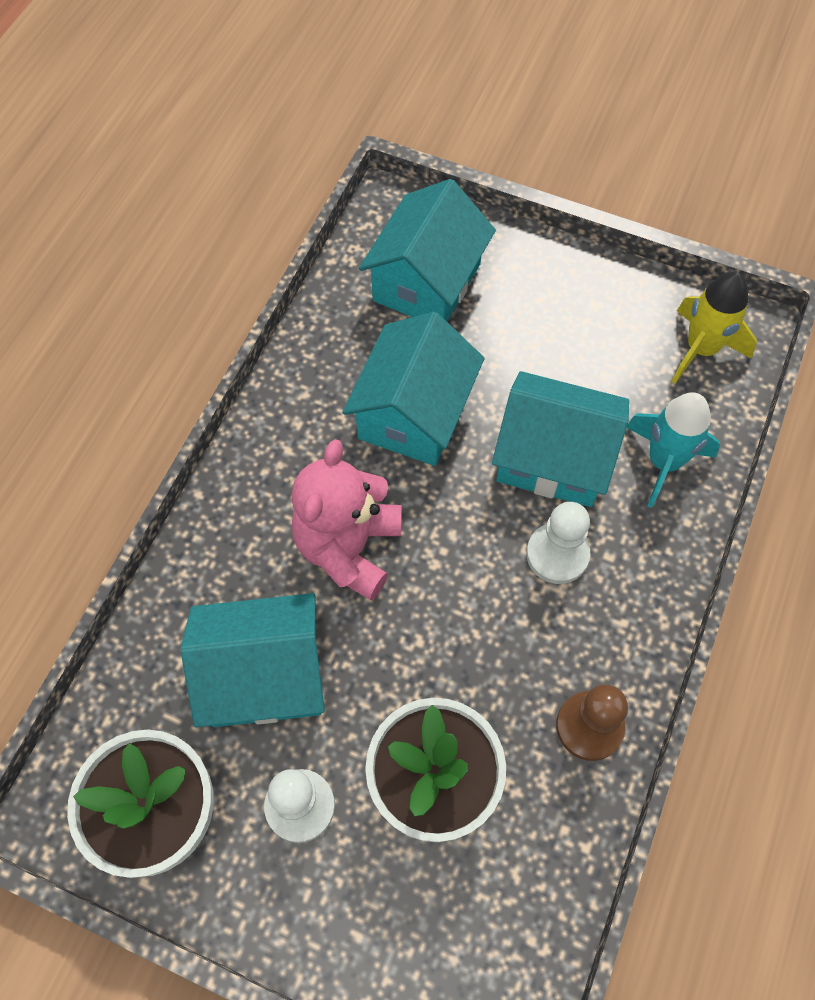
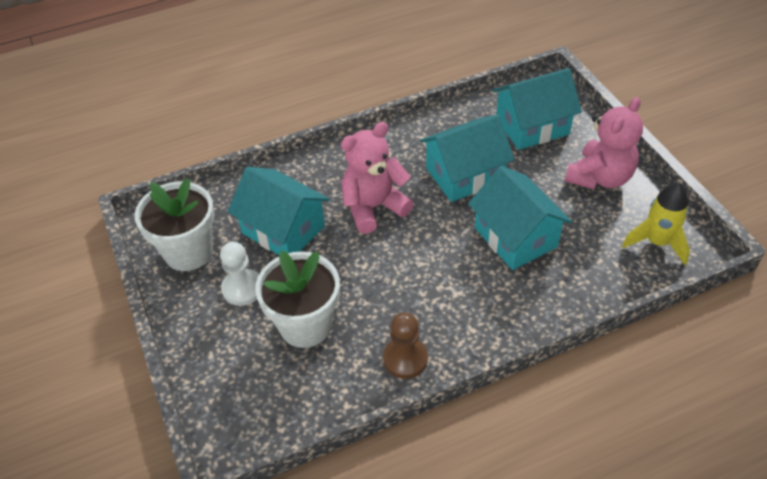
camera: 45 degrees right, 15 degrees down
white pawn [526,502,590,584] -> none
turquoise rocket [627,392,720,508] -> none
none -> pink teddy bear [565,97,643,189]

